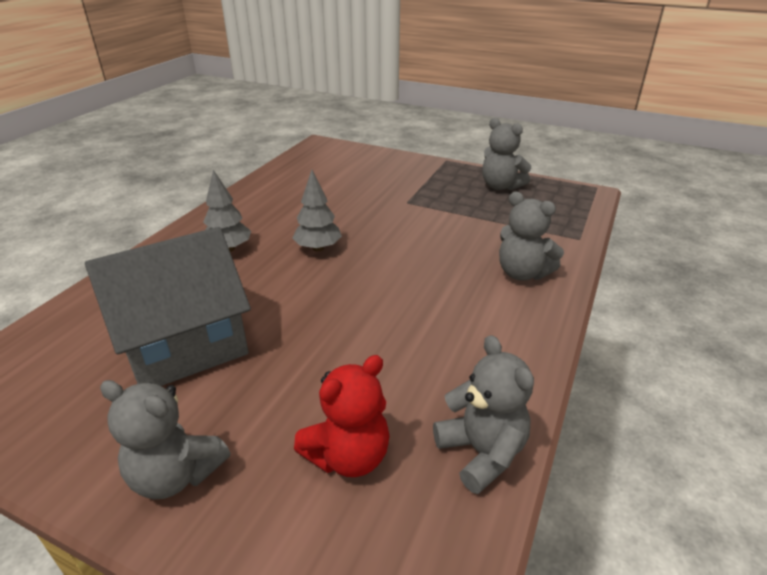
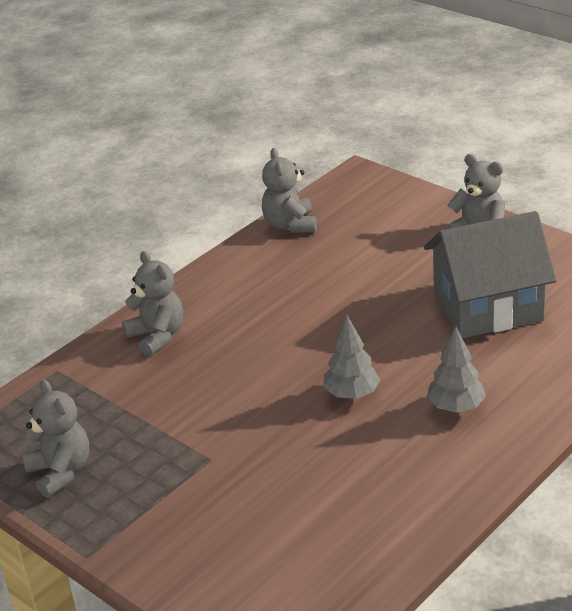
camera: 160 degrees left, 0 degrees up
red teddy bear [294,355,389,477] -> none

